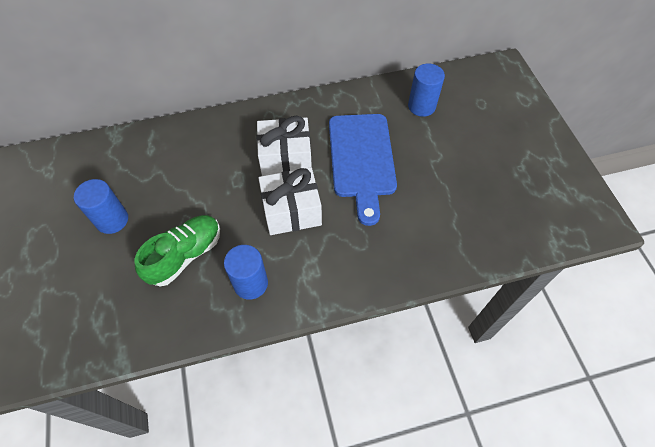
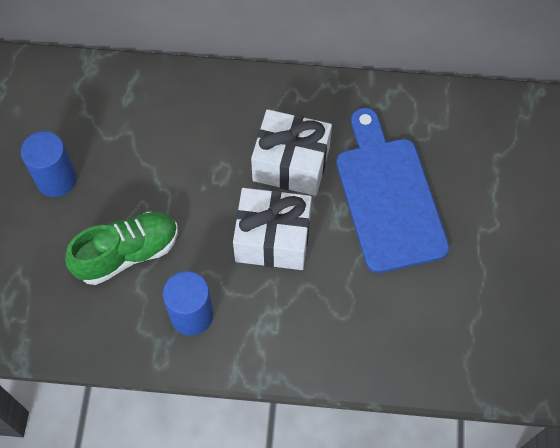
camera: 20 degrees right, 5 degrees up
blue cutting board [329,114,397,226] -> blue cutting board turned 150 degrees clockwise [336,108,449,273]
blue cylinder [408,64,445,117] -> none

